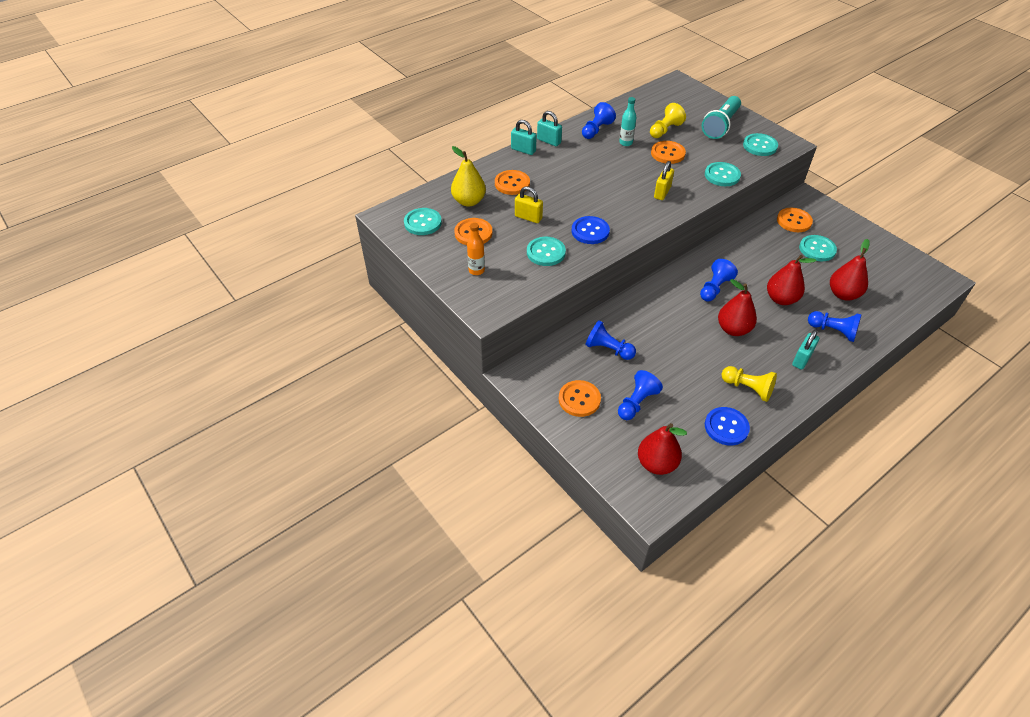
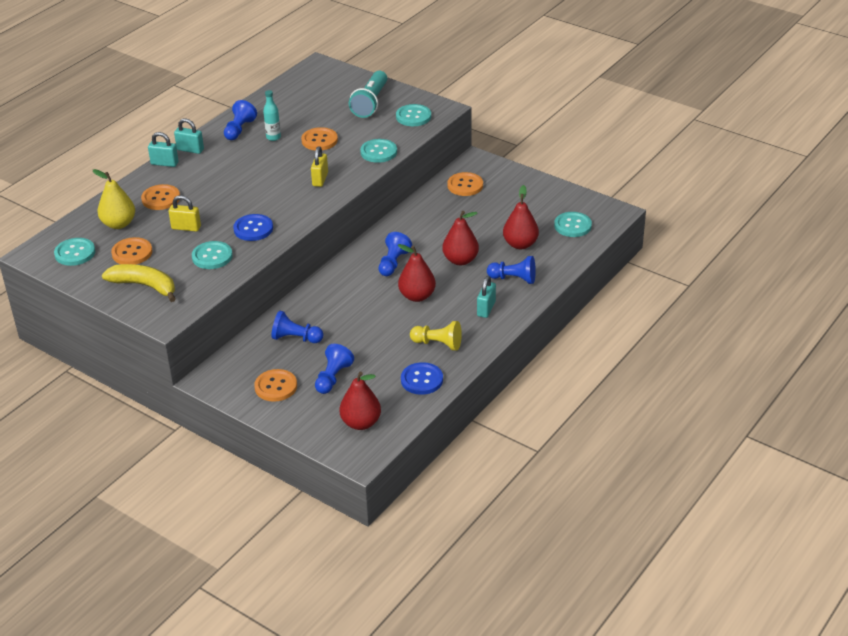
camera: 15 degrees left, 10 degrees down
orange bottle [467,223,485,275] -> yellow banana [102,264,176,302]
yellow pawn [650,103,686,138] -> none
turquoise button [799,235,837,261] -> turquoise button moved to [554,212,592,237]

